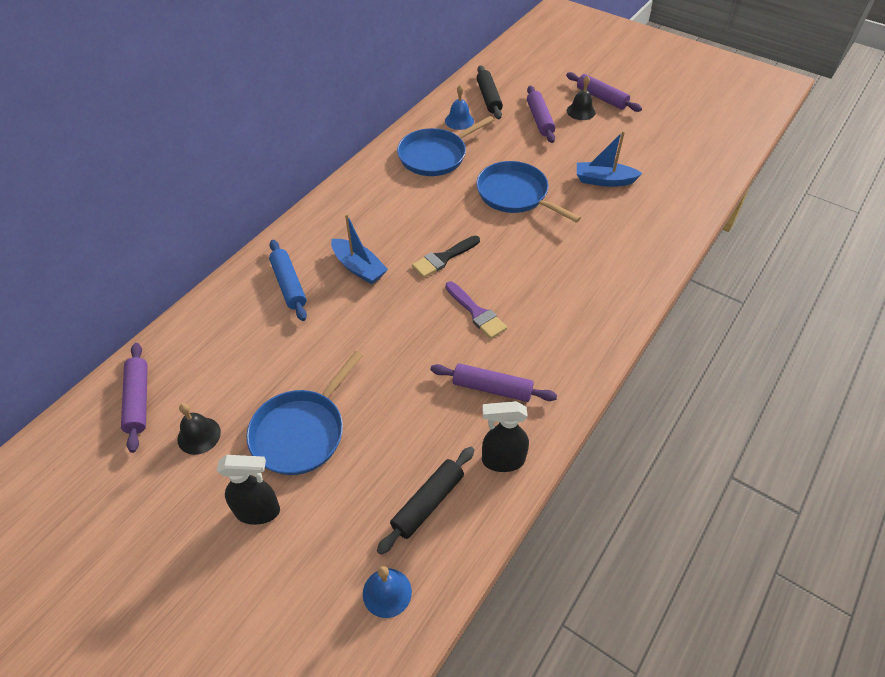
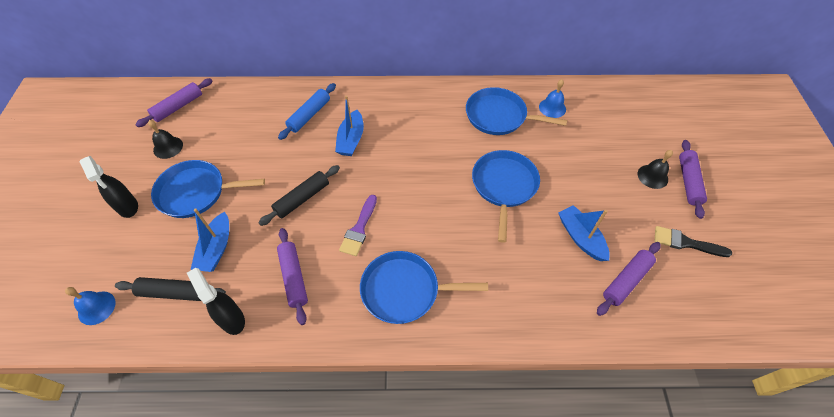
camera: 55 degrees right, 5 degrees up
black brush [412,236,480,278] -> black brush moved to [655,226,732,257]
black rolling pin [477,65,503,119] -> black rolling pin moved to [259,165,340,226]
purple rolling pin [527,86,555,143] -> purple rolling pin moved to [597,242,661,316]
none -> blue boat [191,208,229,272]
none -> blue pan [360,251,488,324]

